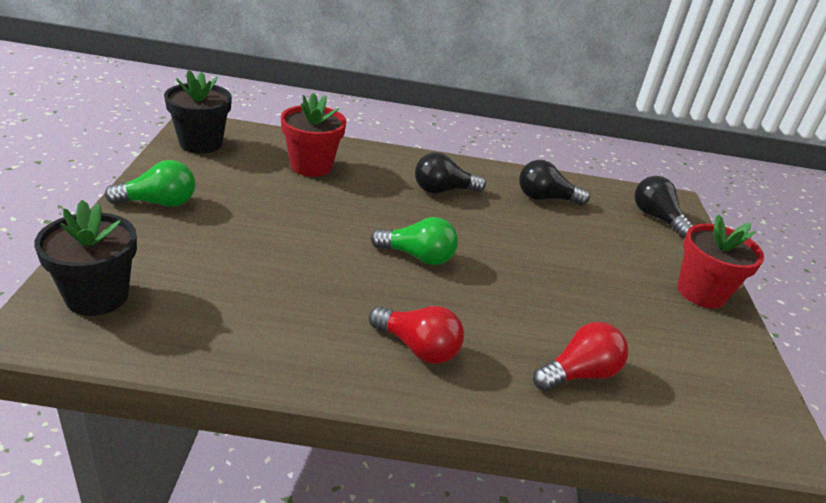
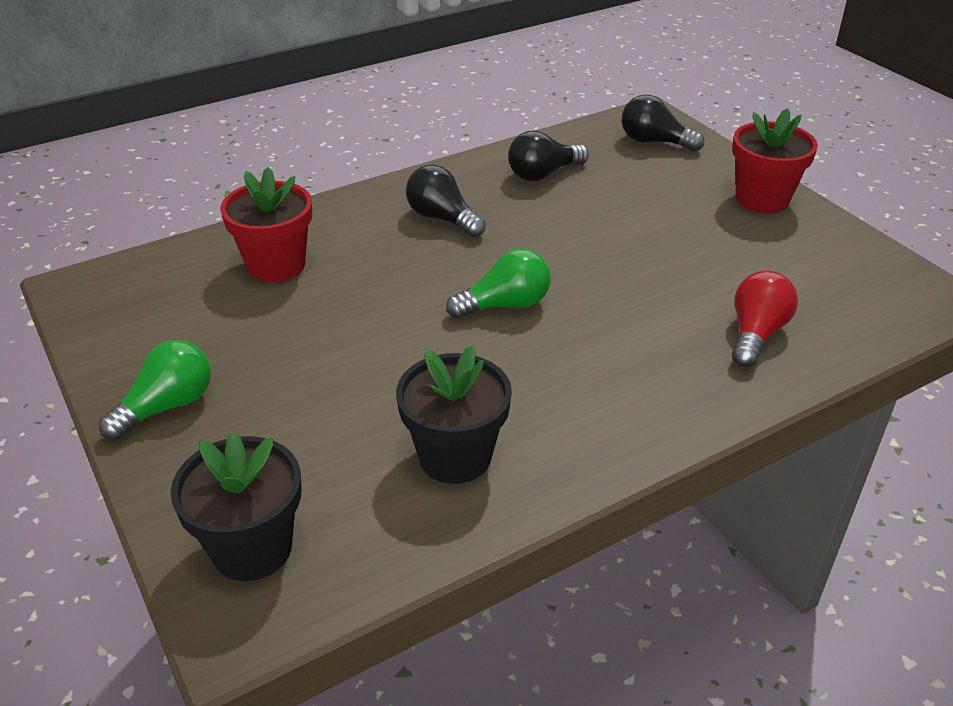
camera: 30 degrees left, 5 degrees up
black flower pot [164,70,232,153] -> black flower pot moved to [396,345,512,484]
red light bulb [369,306,464,364] -> none
black light bulb [415,152,486,194] -> black light bulb turned 90 degrees clockwise [406,165,486,238]

